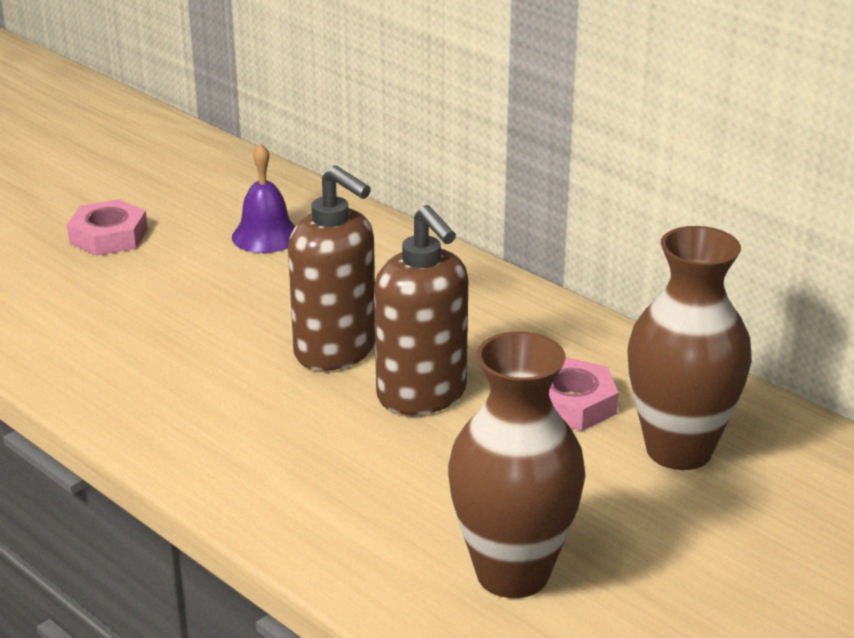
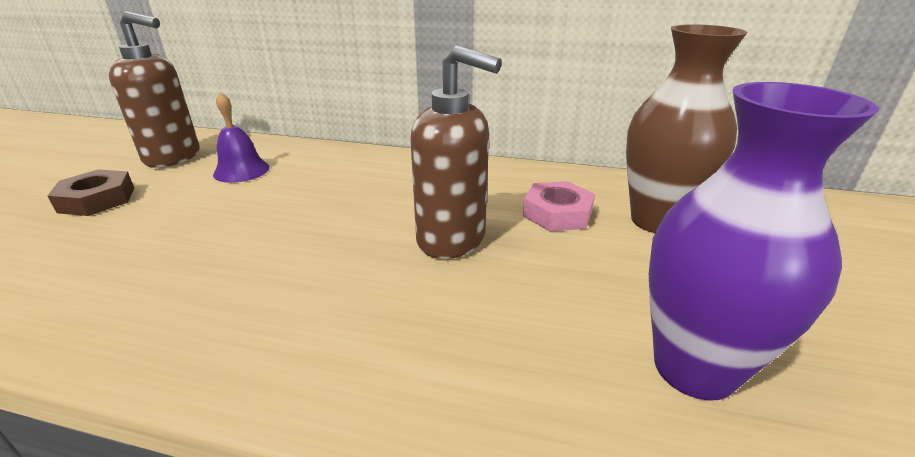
camera: 30 degrees left, 0 degrees up
pink nut [67,199,148,256] -> brown nut [47,169,134,216]
brown soap dispenser [288,166,375,371] -> brown soap dispenser moved to [108,11,200,167]
brown vase [448,331,586,598] -> purple vase [649,82,879,401]

